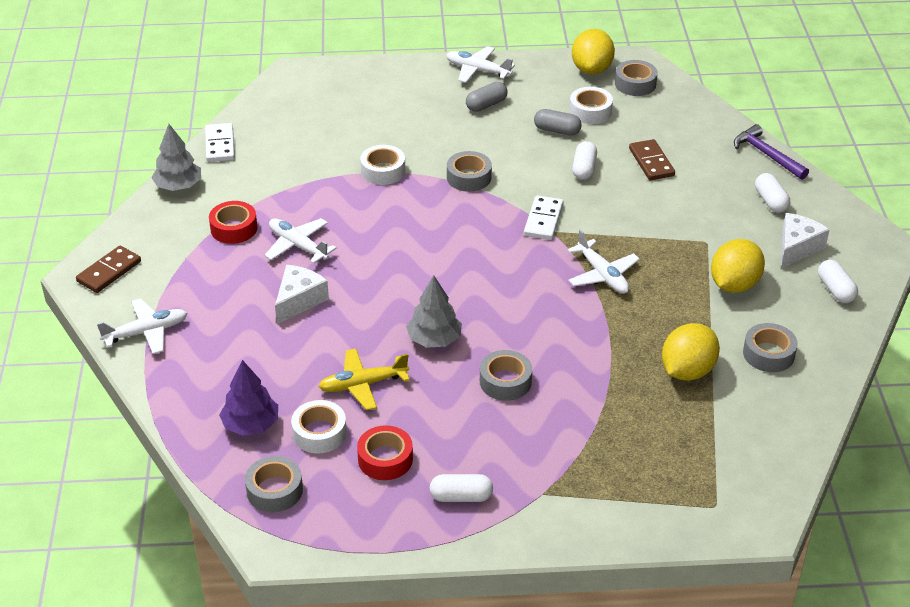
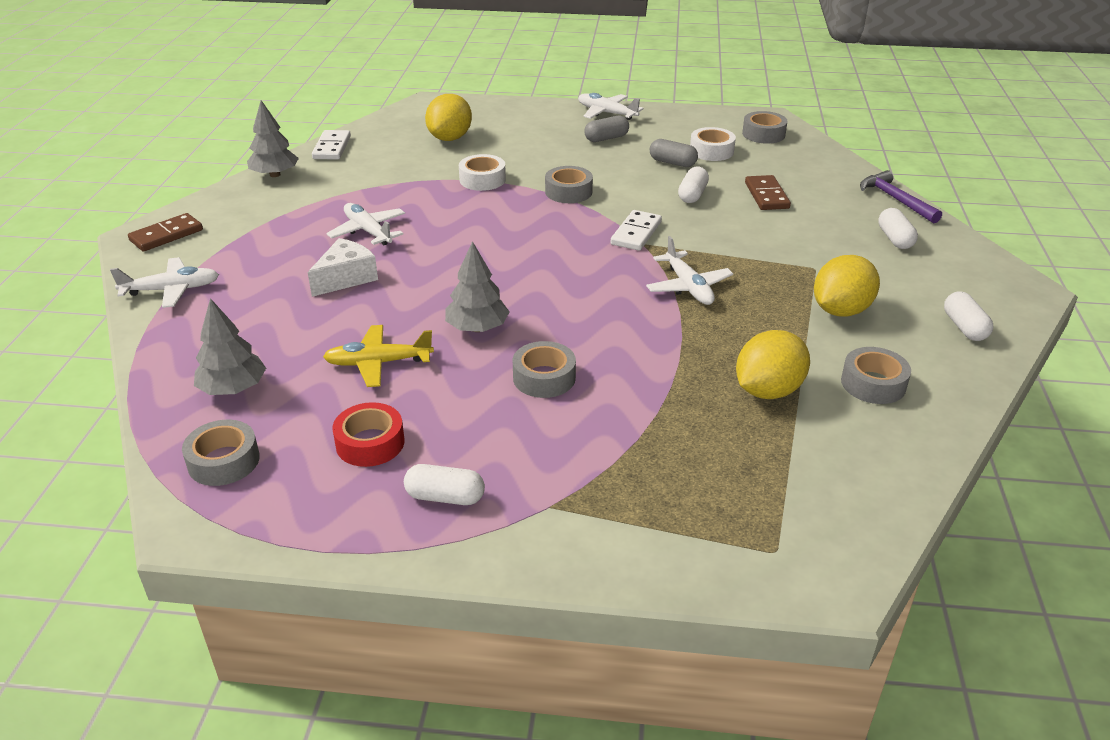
camera: 10 degrees right, 5 degrees down
red tape [209,201,257,244] -> none
purple tree [219,360,278,436] -> grey tree [194,298,266,395]
white tape [291,400,347,454] -> none
yellow lemon [572,29,615,75] -> yellow lemon moved to [425,94,472,141]
white cheese [781,213,829,269] -> none

